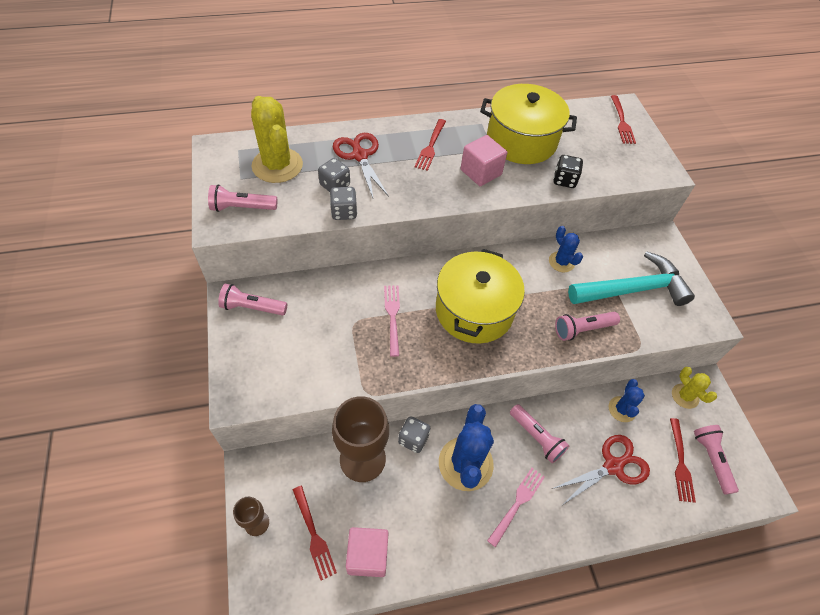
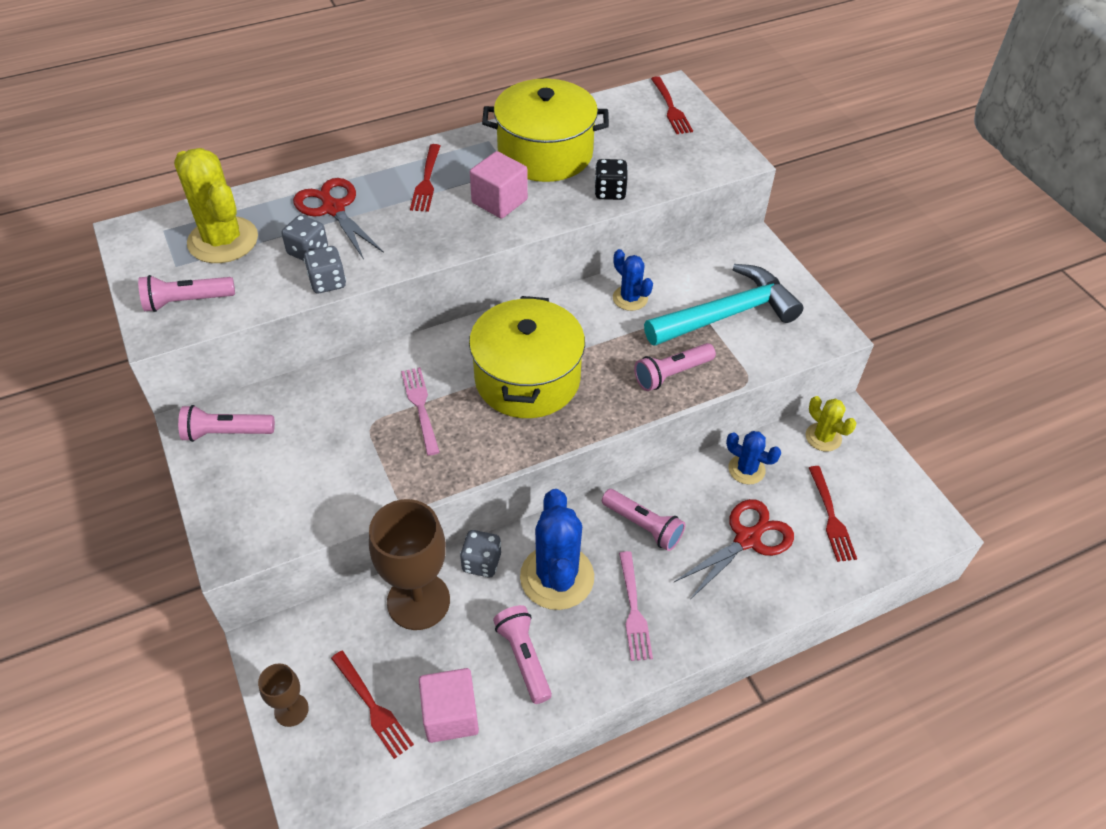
camera: 10 degrees left, 5 degrees down
pink fork [487,468,545,547] -> pink fork turned 150 degrees clockwise [619,551,653,661]
blue cactus [608,379,645,422] -> blue cactus turned 60 degrees counterclockwise [726,431,781,485]
pink flashlight [694,425,739,495] -> pink flashlight moved to [493,605,552,704]

